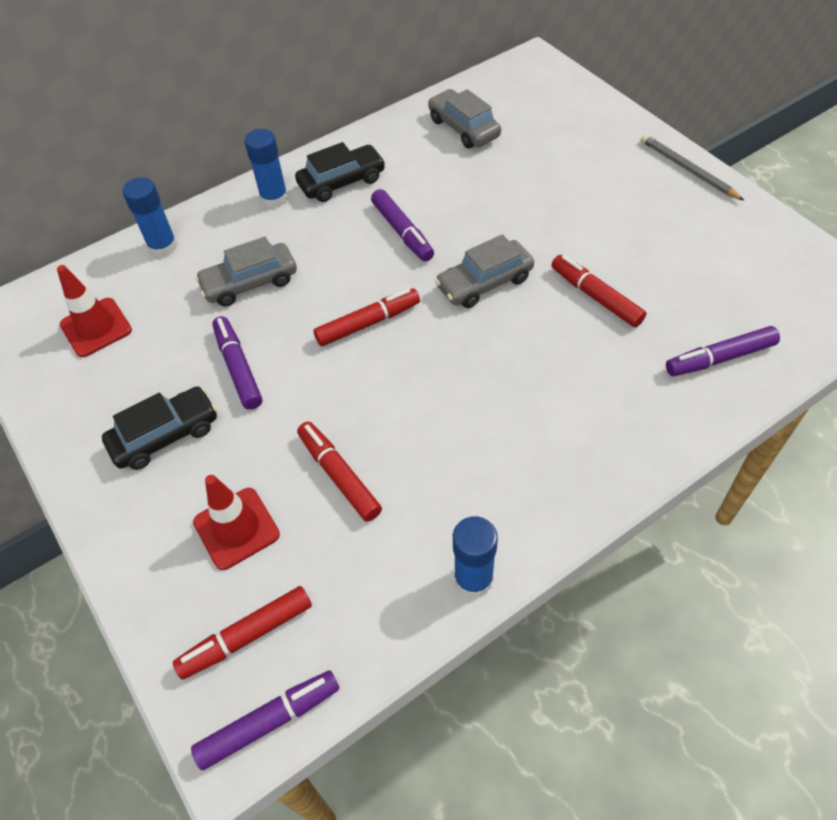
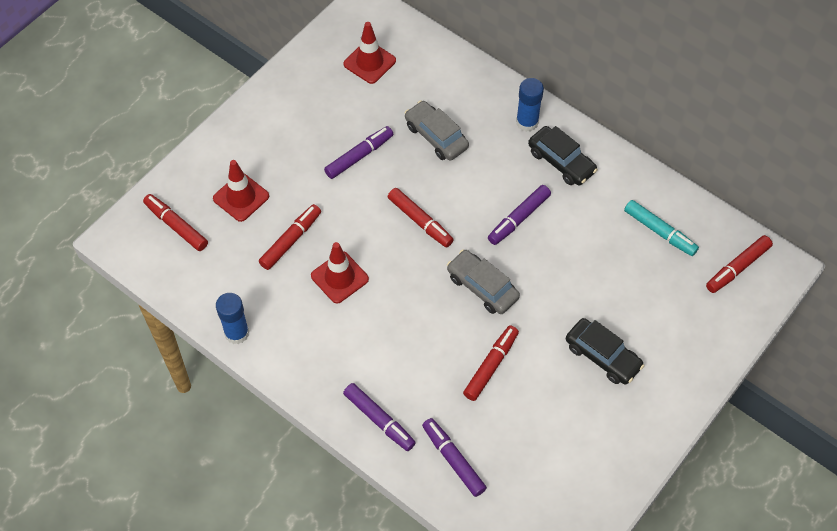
camera: 70 degrees right, 5 degrees up
black car [102,386,217,470] -> black car moved to [566,318,644,385]
blue glue stick [123,177,178,257] -> none
purple marker [191,670,339,770] -> purple marker moved to [343,383,416,451]
grey car [428,89,501,148] -> turquoise marker [624,200,699,256]
grey pencil [641,134,745,201] -> none
none -> red traffic cone [311,242,369,304]
none -> red marker [706,235,773,293]

